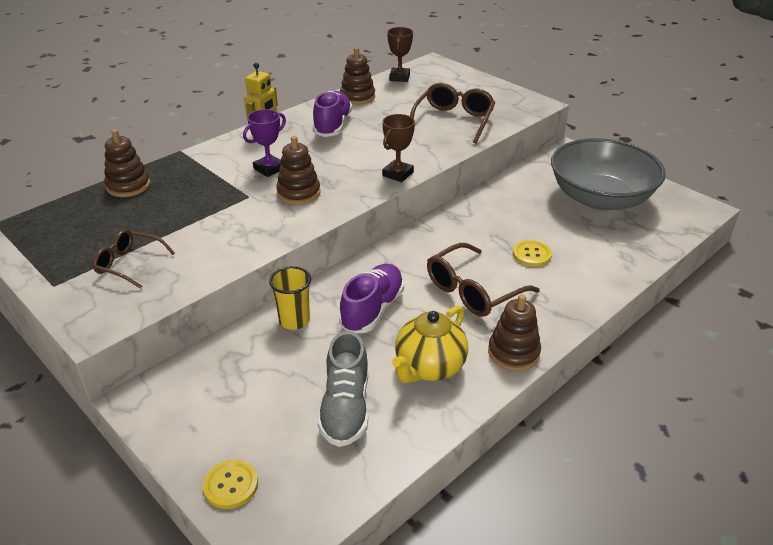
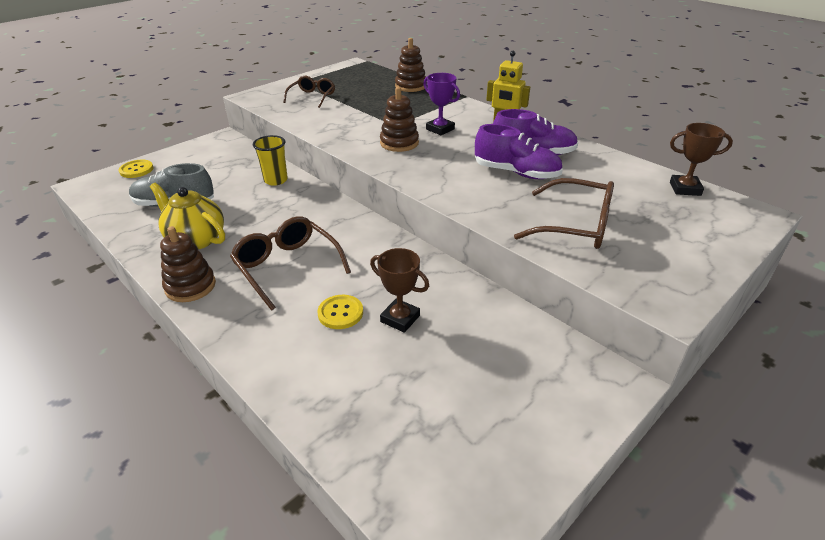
camera: 90 degrees right, 0 degrees up
purple shoe [339,264,404,333] -> purple shoe moved to [475,124,563,179]
brown stacking toy [340,47,375,105] -> none
brown trophy [382,114,415,182] -> brown trophy moved to [370,248,429,333]
grey bowl [551,138,666,211] -> none

